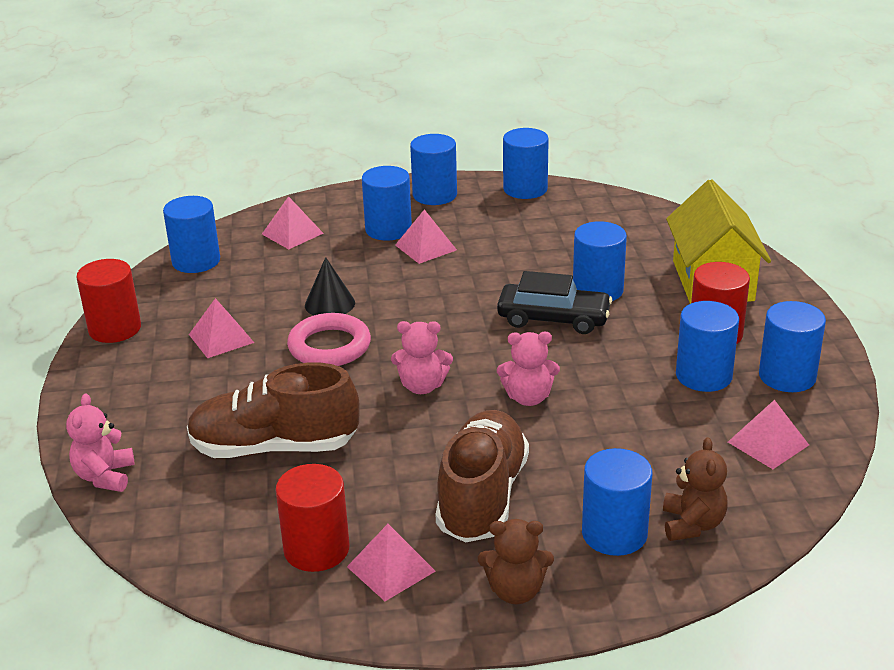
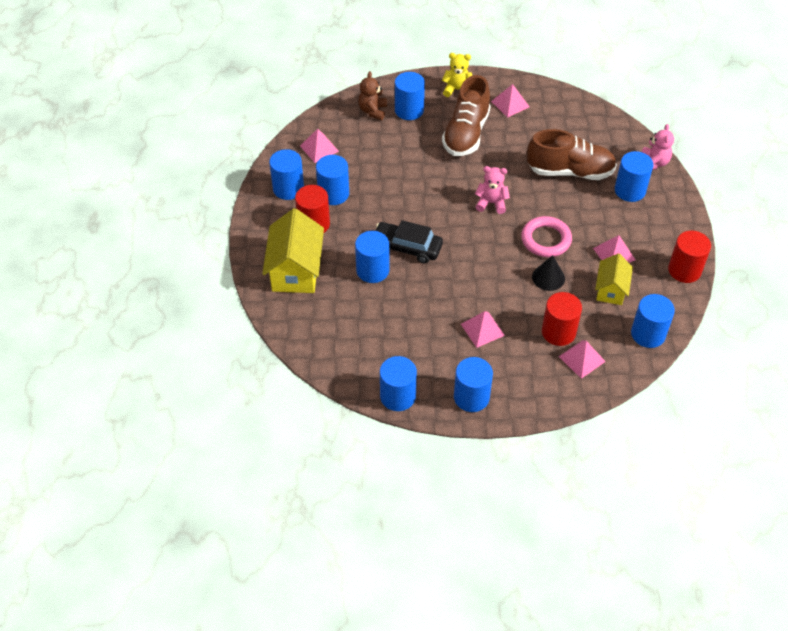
camera: 175 degrees left, 20 degrees up
red cylinder [276,464,349,572] -> red cylinder moved to [542,292,582,346]
blue cylinder [362,166,412,241] -> blue cylinder moved to [615,151,653,202]
brown teddy bear [478,519,554,605] -> yellow teddy bear [442,53,472,97]
pink teddy bear [497,332,560,406] -> none
none -> yellow house [595,253,633,305]

